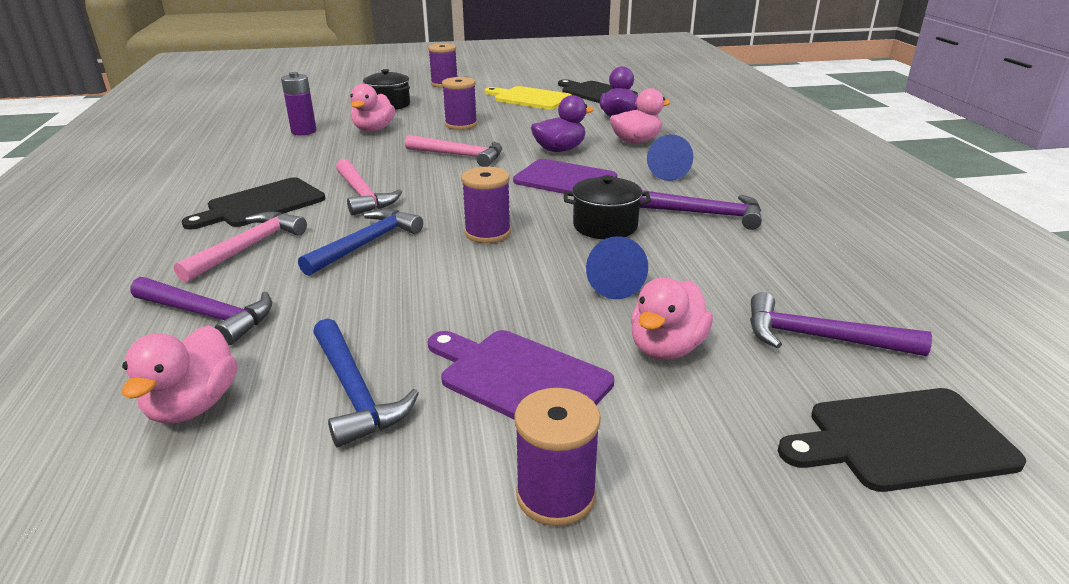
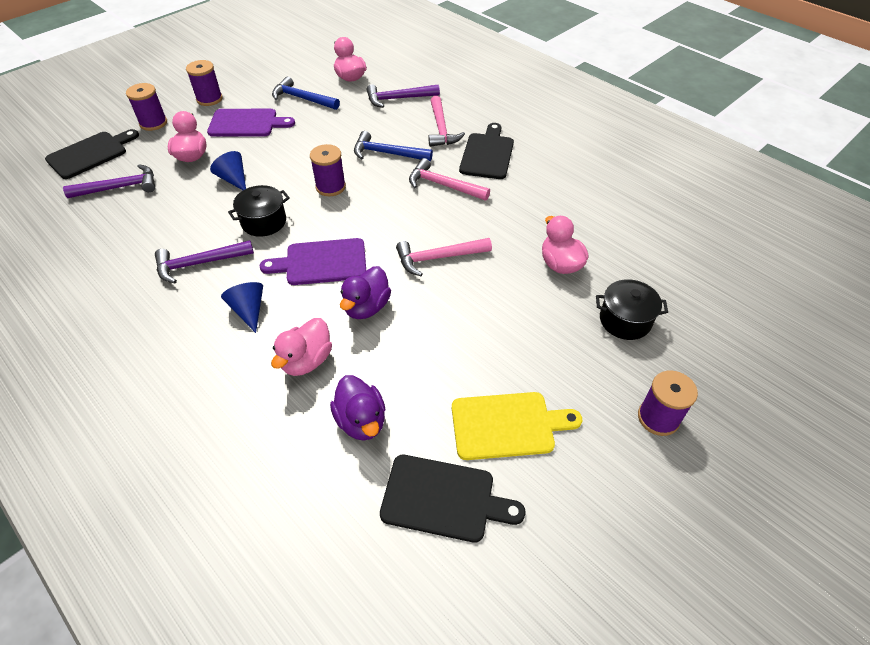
camera: 145 degrees right, 20 degrees up
purple battery [281,72,316,135] -> none
blue hammer [298,209,423,276] -> blue hammer turned 105 degrees clockwise [354,131,433,161]
purple spool [442,77,477,130] -> purple spool moved to [126,83,167,131]

